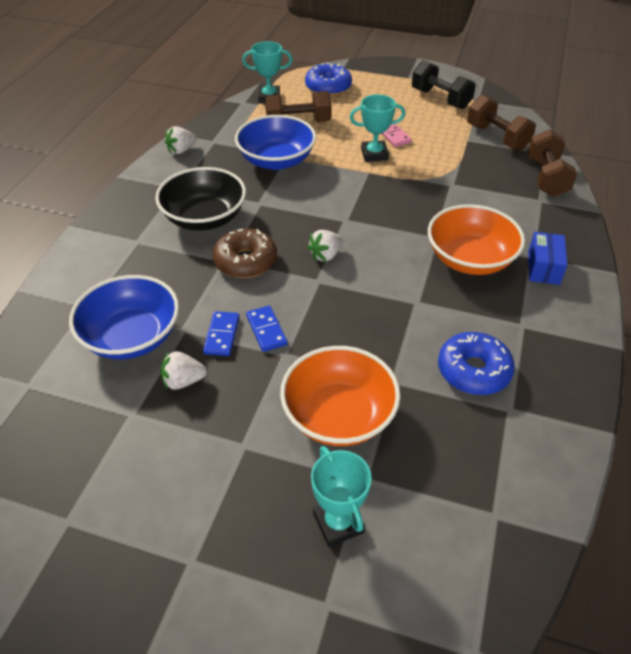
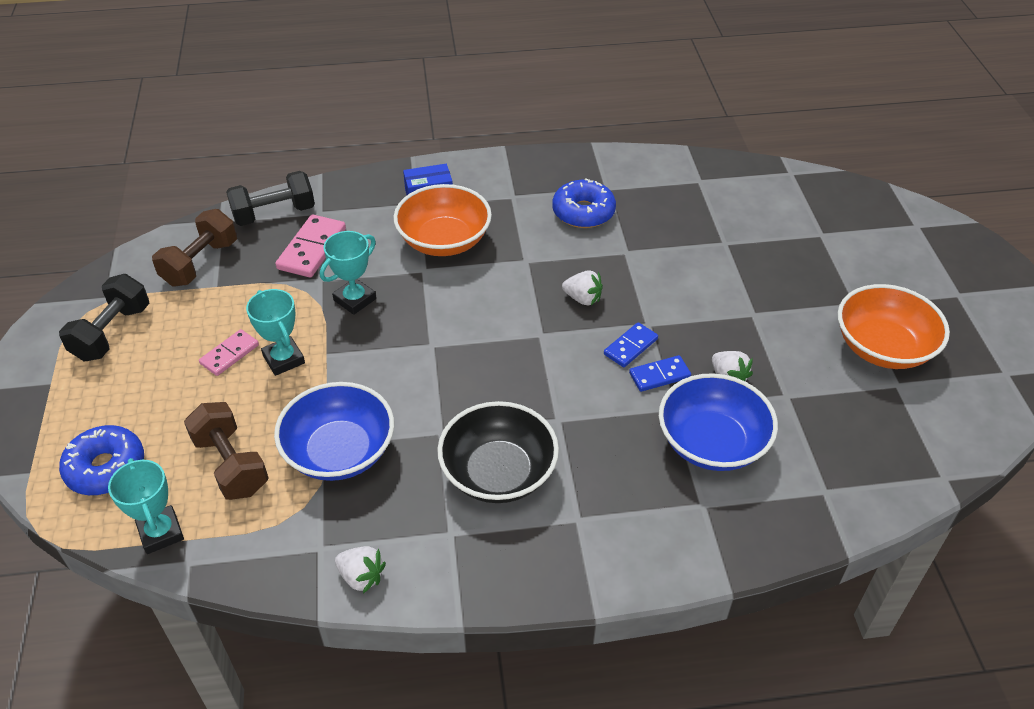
camera: 115 degrees left, 0 degrees up
brown donut [212,228,277,278] -> none
orange bowl [280,346,400,446] -> orange bowl moved to [838,284,950,369]
white strawberry [307,230,343,262] -> white strawberry moved to [562,270,603,306]
turquoise trophy [311,446,372,547] -> turquoise trophy moved to [320,231,376,315]
brown dumbbell [528,129,577,197] -> black dumbbell [226,171,315,226]
none -> pink domino [276,215,346,278]

